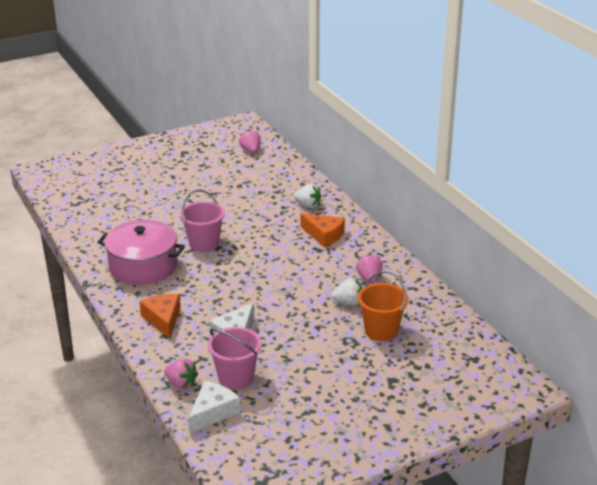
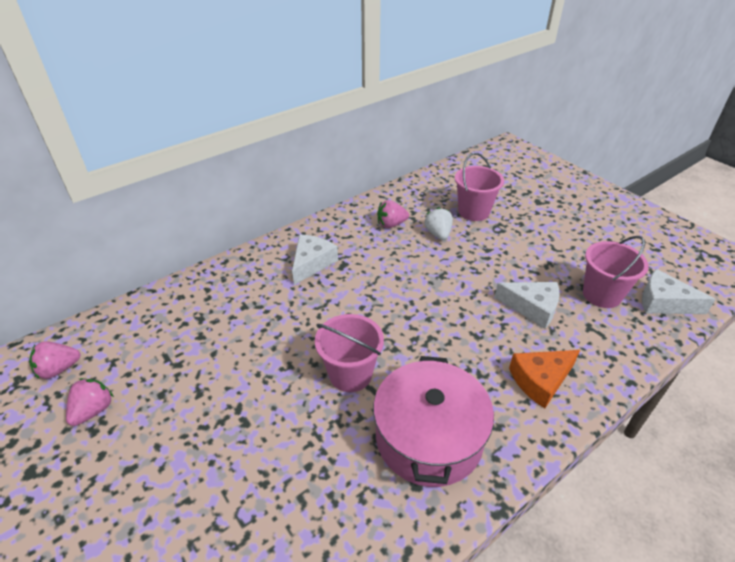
camera: 100 degrees left, 10 degrees up
pink strawberry [164,359,198,389] -> pink strawberry moved to [66,378,114,426]
white strawberry [294,184,321,208] -> none
orange cheese [300,213,345,248] -> white cheese [292,235,338,285]
orange bucket [358,271,408,341] -> pink bucket [455,153,504,221]

